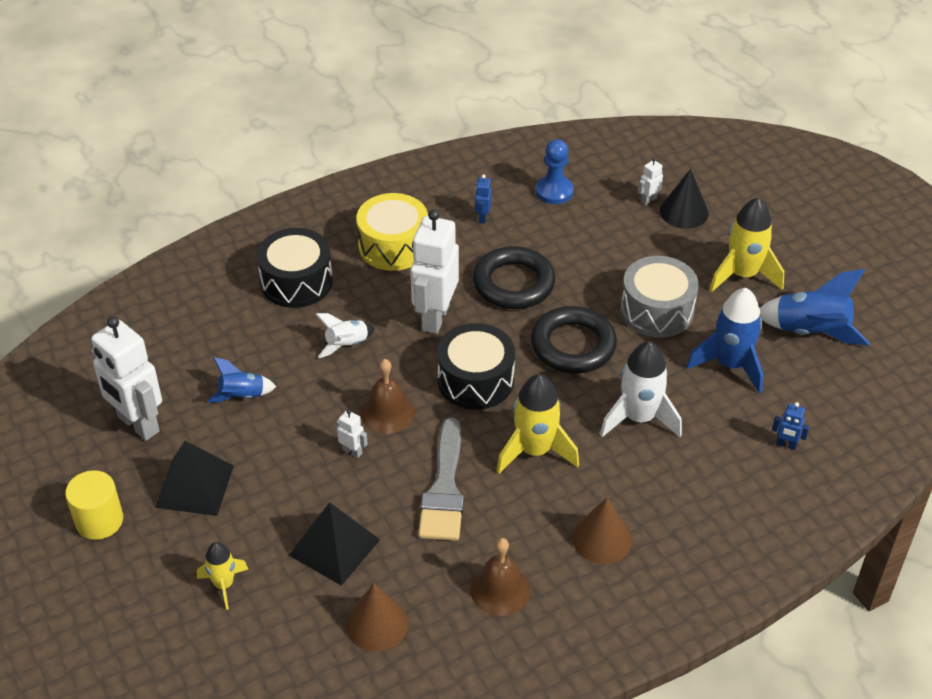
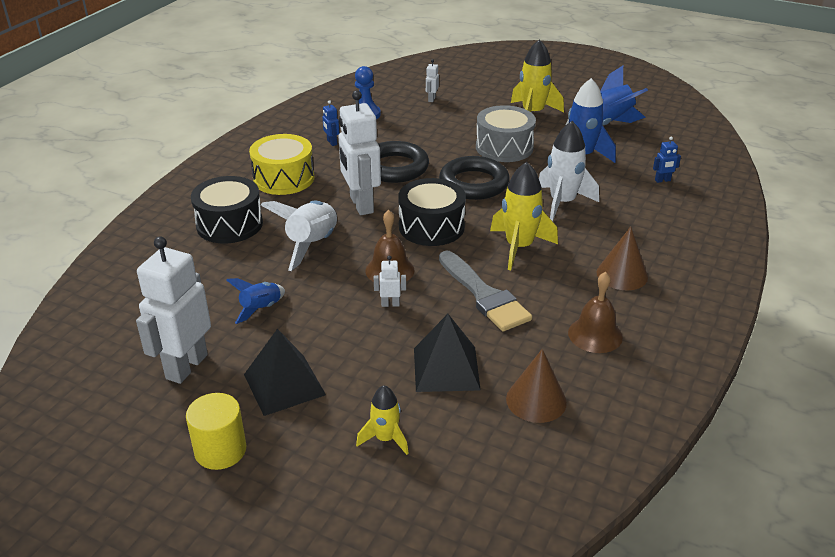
camera: 35 degrees left, 10 degrees down
white robot [91,317,162,441] -> white robot turned 105 degrees clockwise [136,236,211,384]
white rocket [316,313,375,358] -> white rocket [261,200,337,271], size x1.72
black cone [660,169,709,229] -> none

